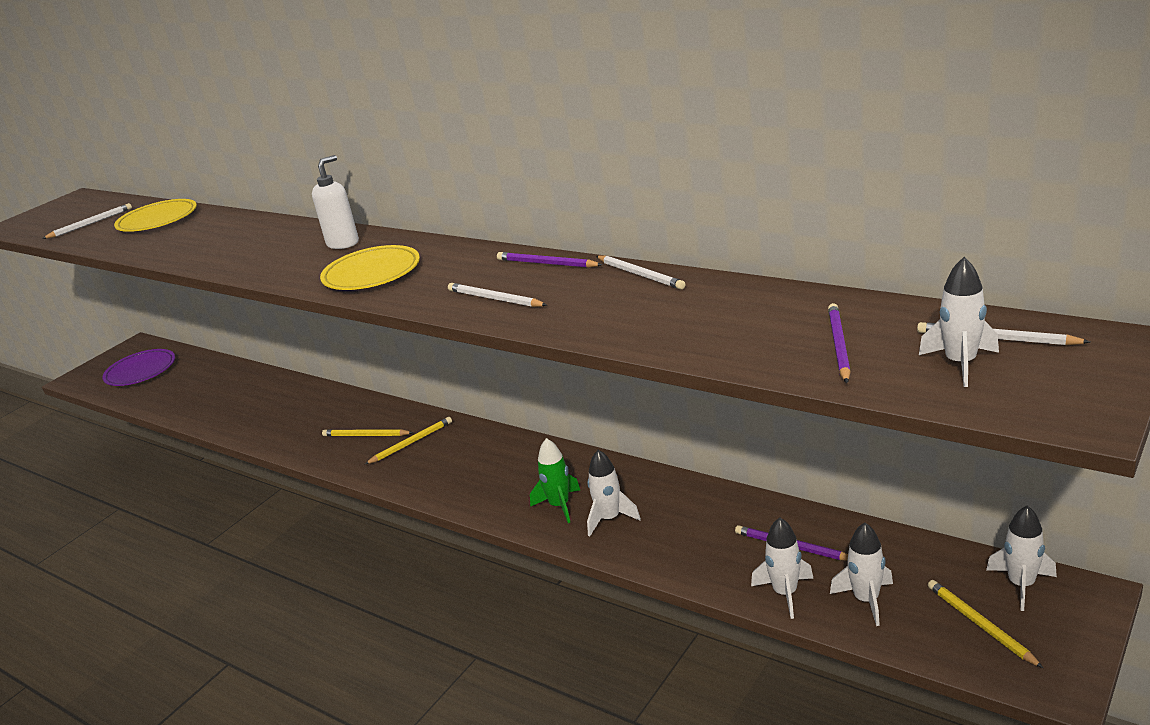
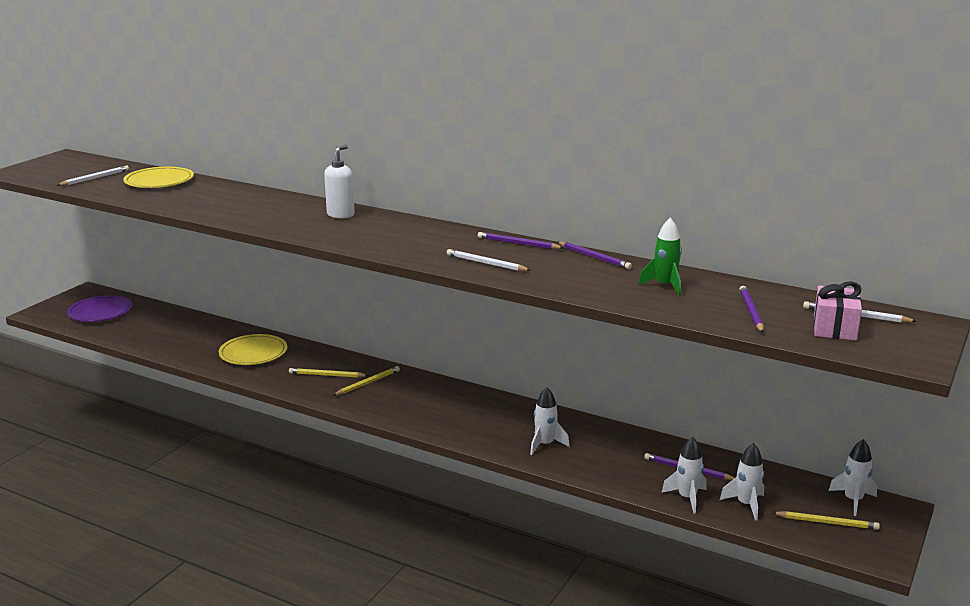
camera: 10 degrees left, 5 degrees down
yellow plate [320,245,420,290] -> yellow plate moved to [219,334,287,365]
green rocket [530,438,580,523] -> green rocket moved to [638,218,682,296]
white pencil [596,255,686,290] -> purple pencil [557,241,632,269]
white rocket [919,257,999,387] -> pink gift [814,281,862,341]
yellow pencil [928,580,1043,668] -> yellow pencil turned 135 degrees clockwise [773,511,880,530]

